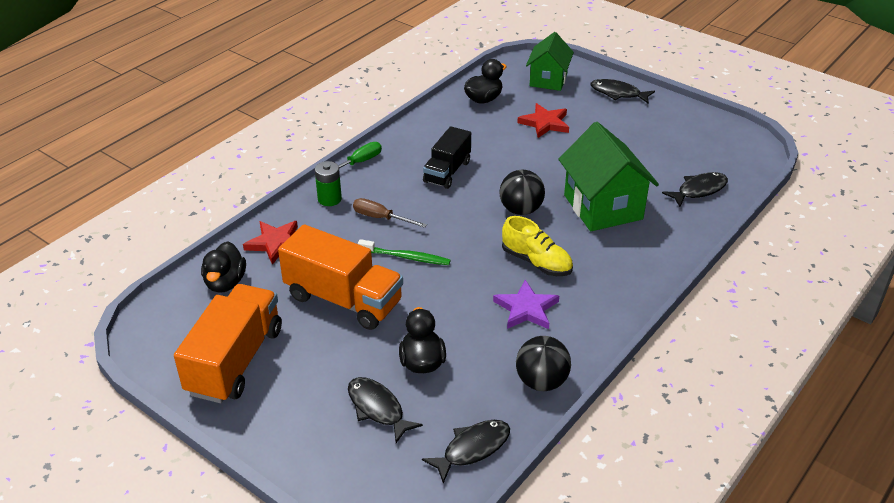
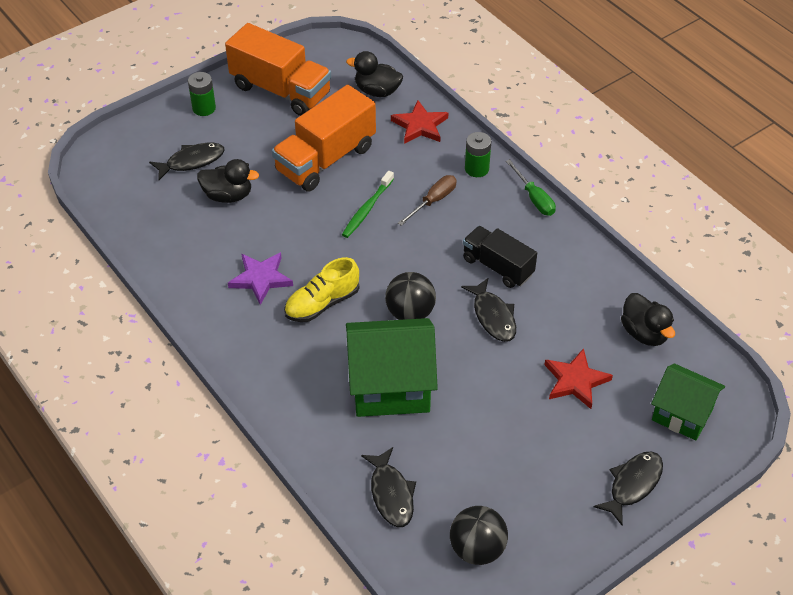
camera: 105 degrees right, 10 degrees up
black fish [422,420,510,483] -> black fish moved to [461,278,516,342]
black ball [516,336,571,391] -> black ball moved to [450,506,508,565]
none -> green battery [188,72,216,116]

